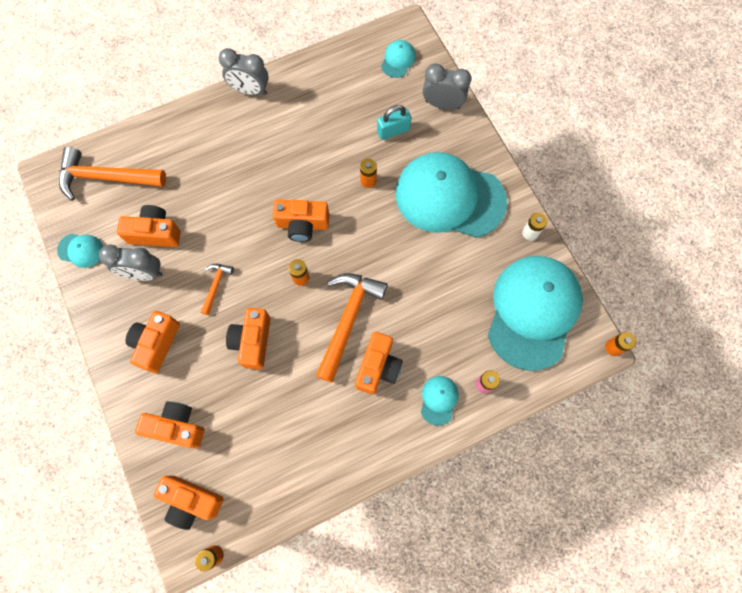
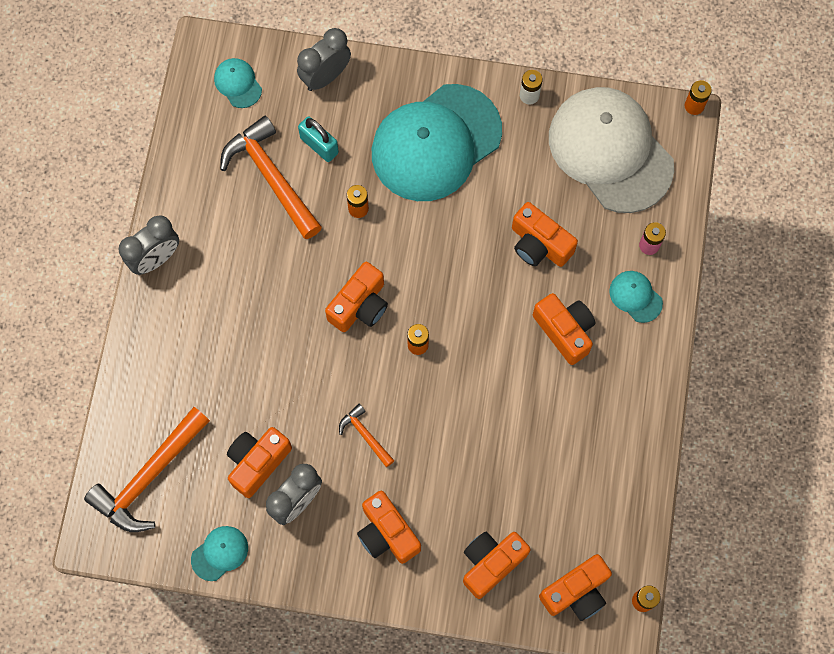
camera: 55 degrees left, 0 degrees up
orange camera [226,308,270,370] -> orange camera moved to [512,202,578,267]
orange hammer [316,273,388,383] -> orange hammer moved to [220,116,322,239]
turquoise padlock [377,105,411,140] -> turquoise padlock turned 60 degrees counterclockwise [298,116,339,162]
turquoise cap [488,256,583,371] -> white cap [549,87,674,213]

